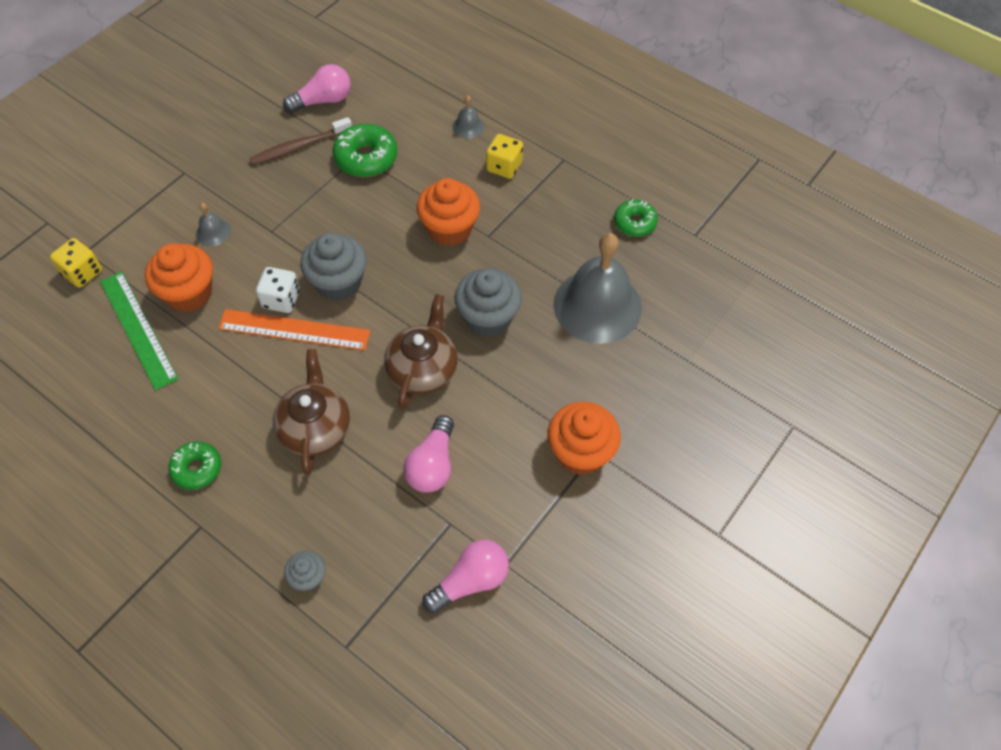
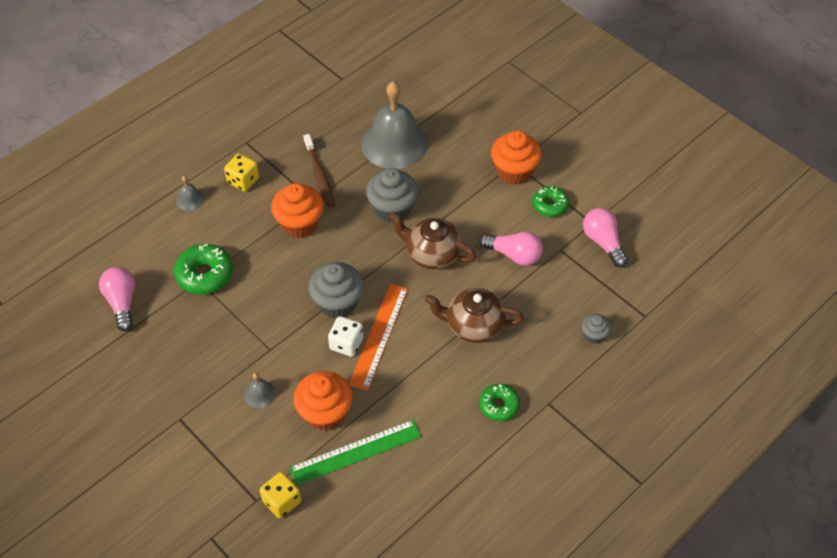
camera: 80 degrees left, 5 degrees down
brown toothbrush [249,117,352,165] -> brown toothbrush moved to [303,134,335,207]
green donut [614,200,658,237] -> green donut moved to [532,186,569,217]

